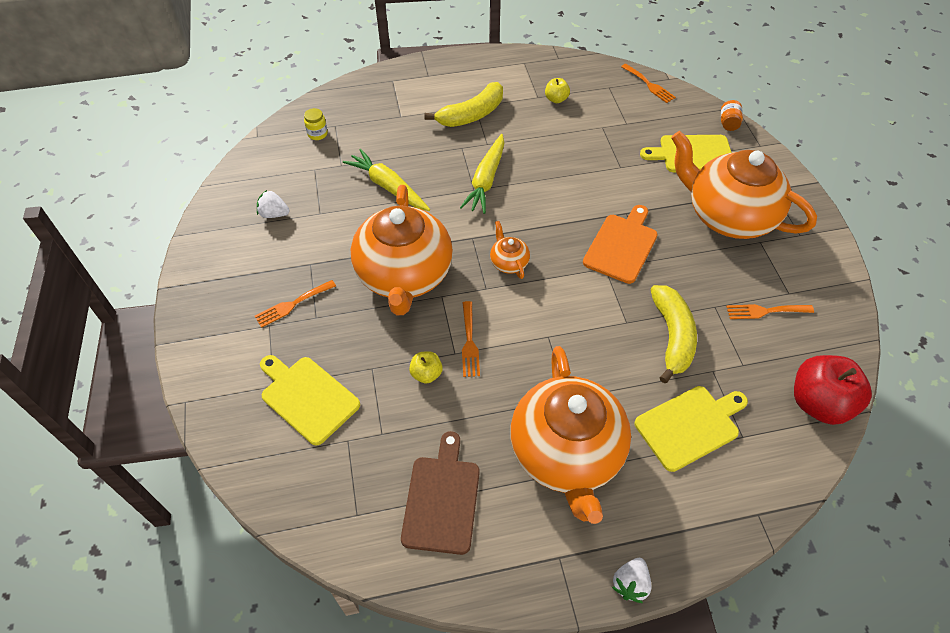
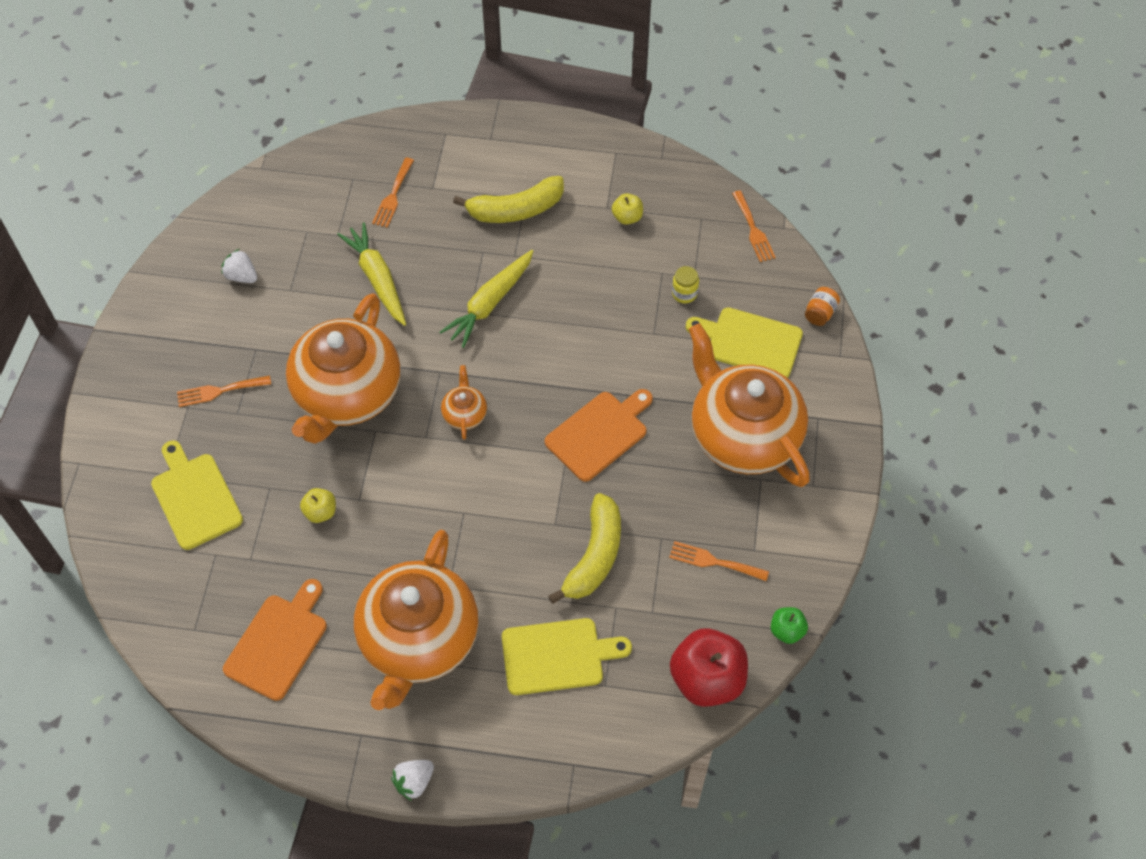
camera: 20 degrees right, 5 degrees up
yellow jar [304,108,328,140] -> yellow jar moved to [672,266,699,303]
brown cutting board [401,431,480,555] -> orange cutting board [223,579,327,701]
orange fork [462,301,480,377] -> orange fork moved to [372,158,414,228]
none -> green apple [771,607,808,644]

